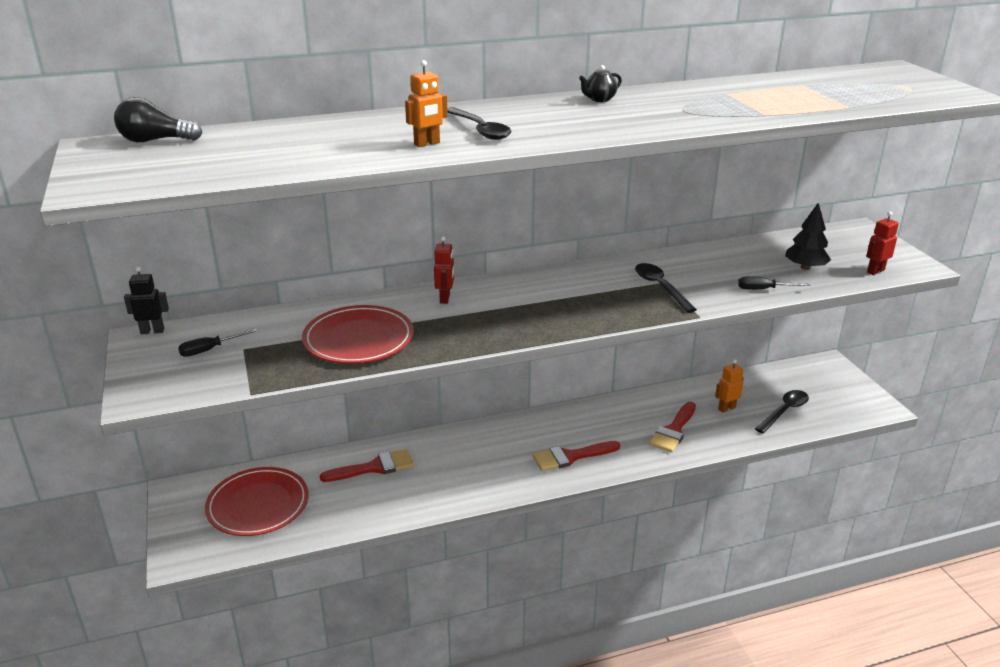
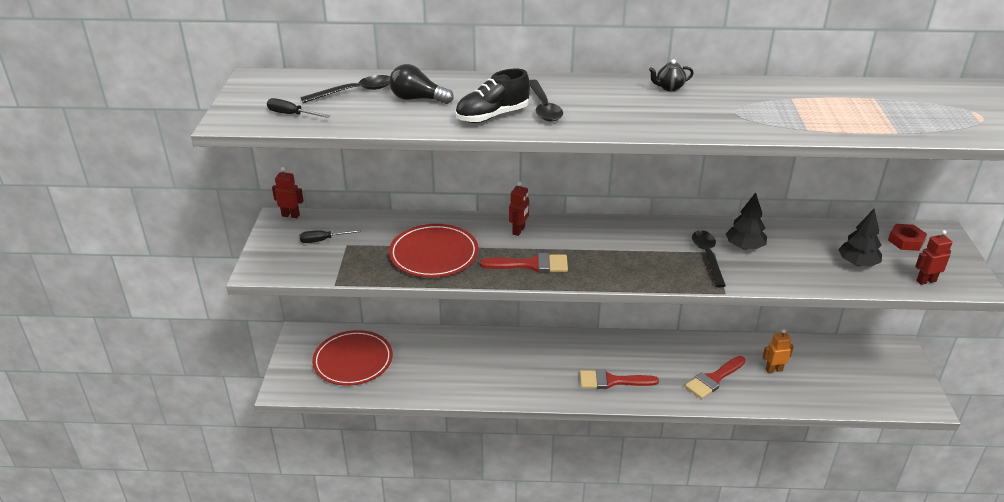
camera: 20 degrees right, 5 degrees up
black light bulb [114,97,202,142] -> black light bulb moved to [389,64,454,104]
black robot [124,266,169,334] -> red robot [272,167,304,218]
red brush [320,449,414,482] -> red brush moved to [480,253,568,273]
orange robot [405,60,448,147] -> black shoe [455,69,530,123]
black screwdriver [738,276,810,290] -> black screwdriver moved to [267,98,330,118]
black spoon [755,390,809,433] -> black spoon moved to [300,75,390,103]
none -> black tree [726,192,767,250]
none -> red nut [888,224,927,251]

